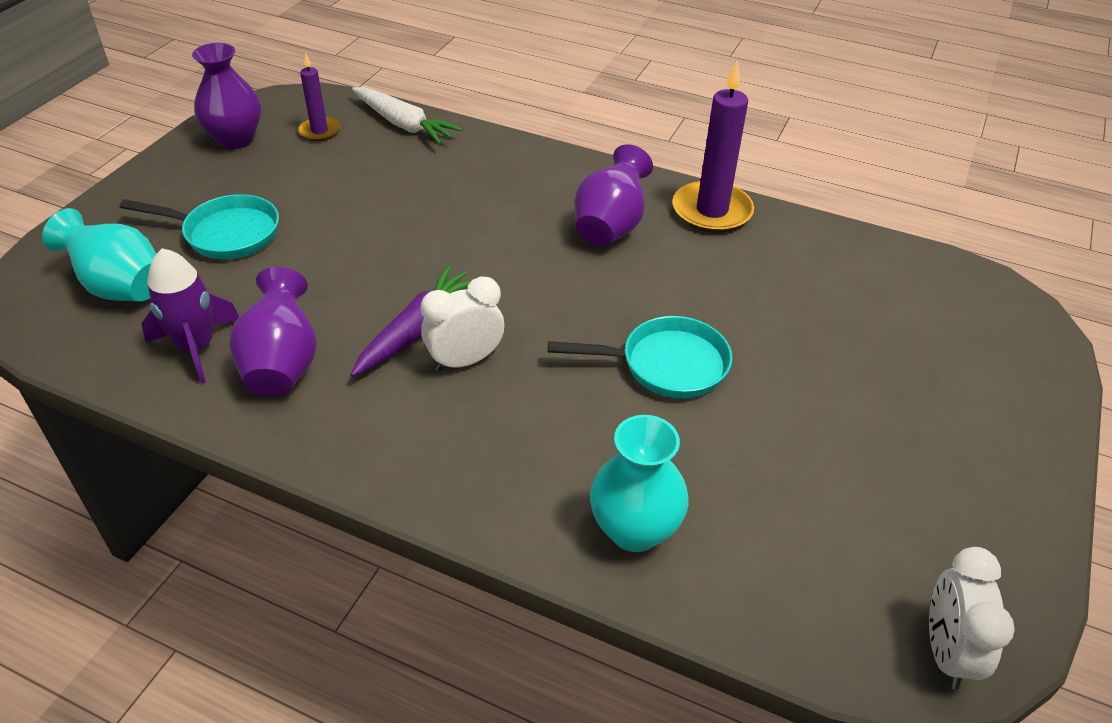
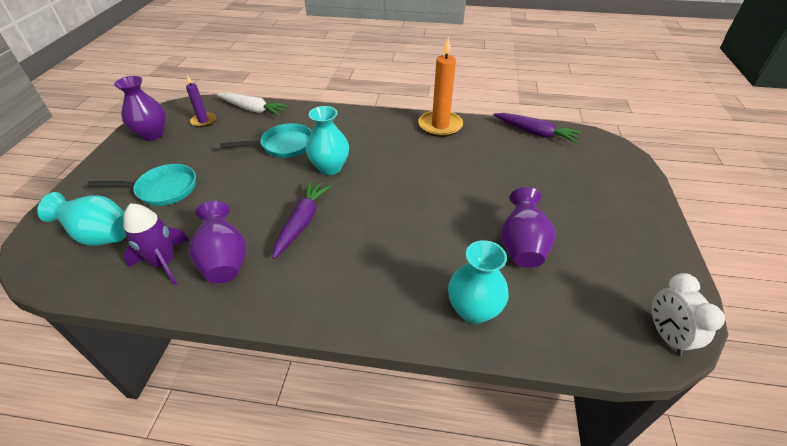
camera: 15 degrees left, 0 degrees up
white clock [421,276,504,371] -> none
turquoise pan [548,316,732,399] -> turquoise pan moved to [220,123,312,158]
purple vase [575,144,653,246] -> purple vase moved to [500,187,555,268]
purple candle [672,61,754,233] -> orange candle [418,37,463,137]
none -> turquoise vase [306,106,349,175]
none -> purple carrot [493,113,581,143]

